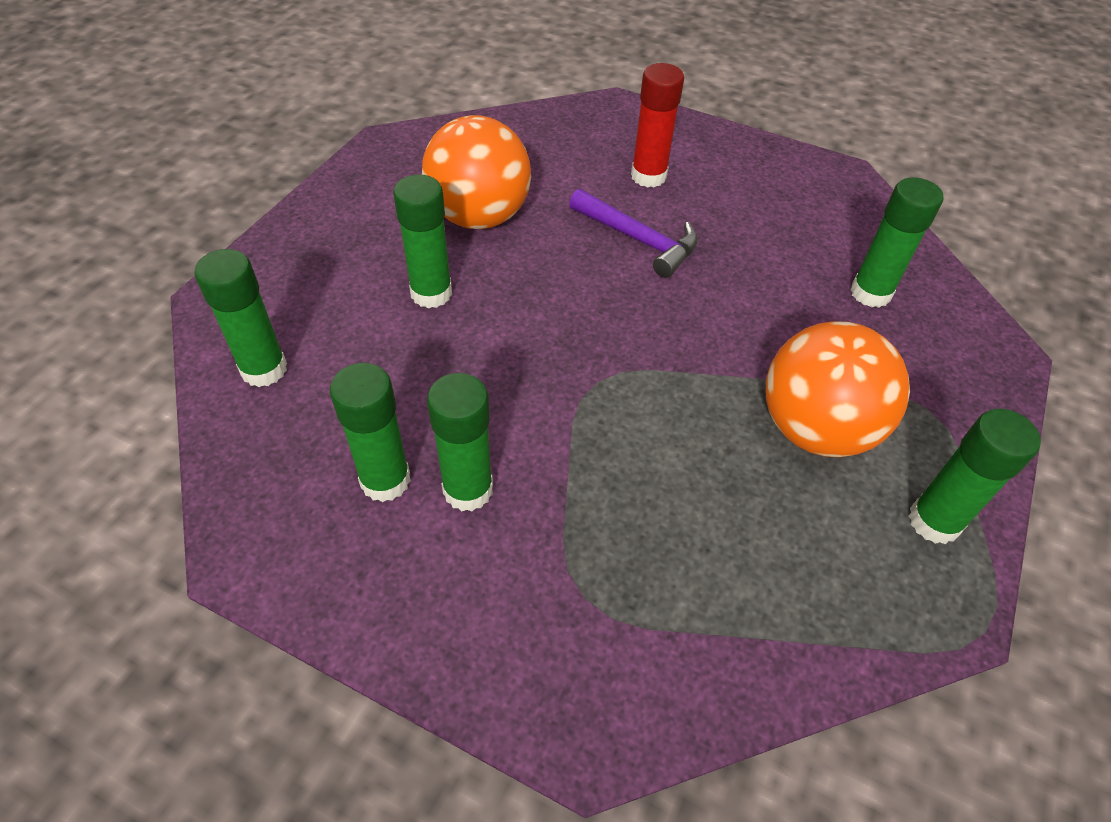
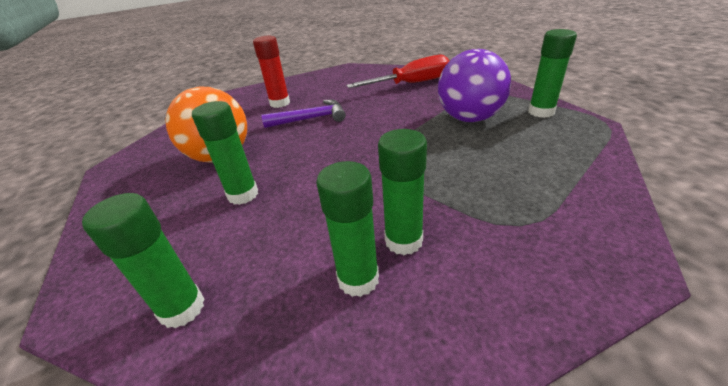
camera: 45 degrees left, 15 degrees down
orange ball [766,321,910,457] -> purple ball [438,49,511,122]
green glue stick [850,177,943,308] -> red screwdriver [346,55,449,88]

